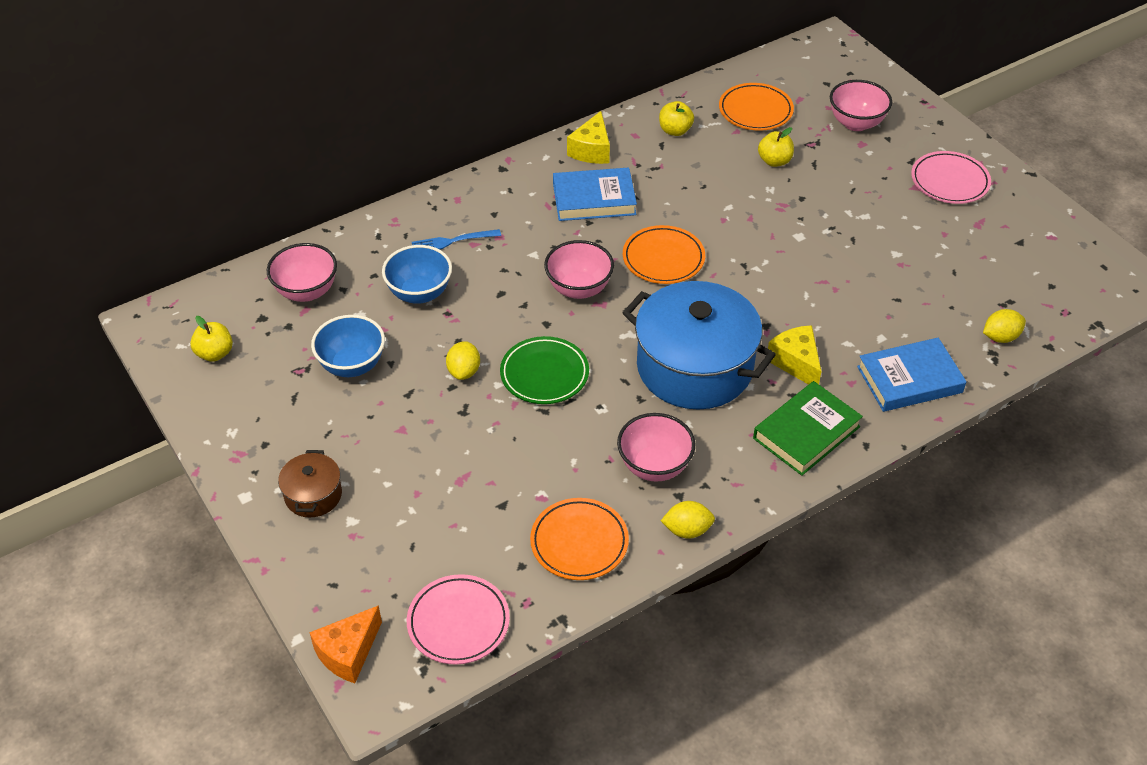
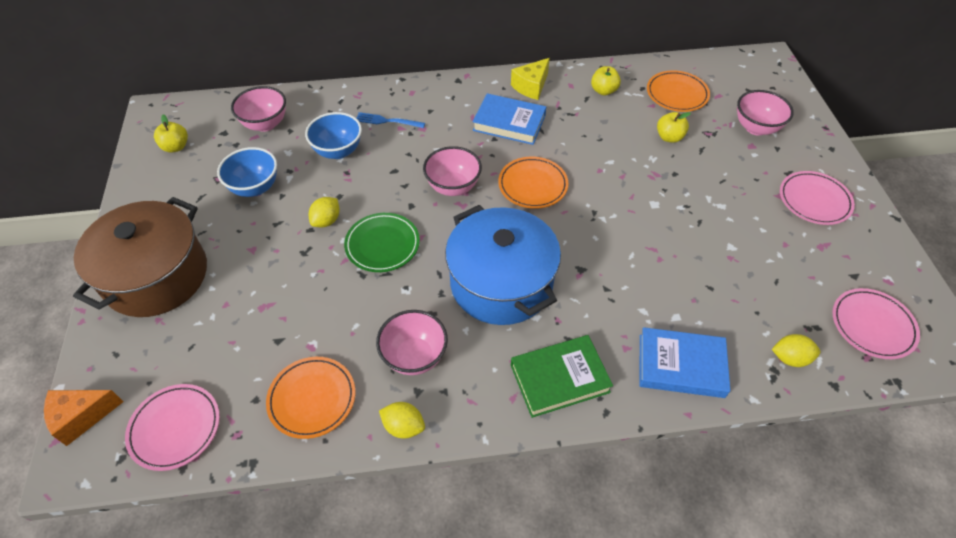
camera: 25 degrees right, 5 degrees up
brown pot [278,450,342,518] -> brown pot [73,197,207,317], size x2.19
yellow cheese [768,325,822,385] -> none
none -> pink plate [832,288,920,359]

